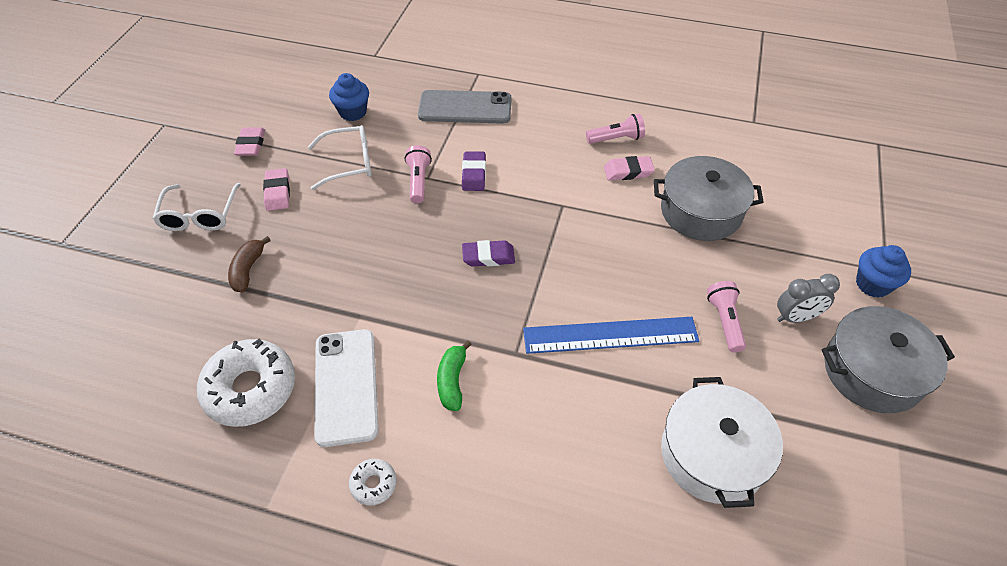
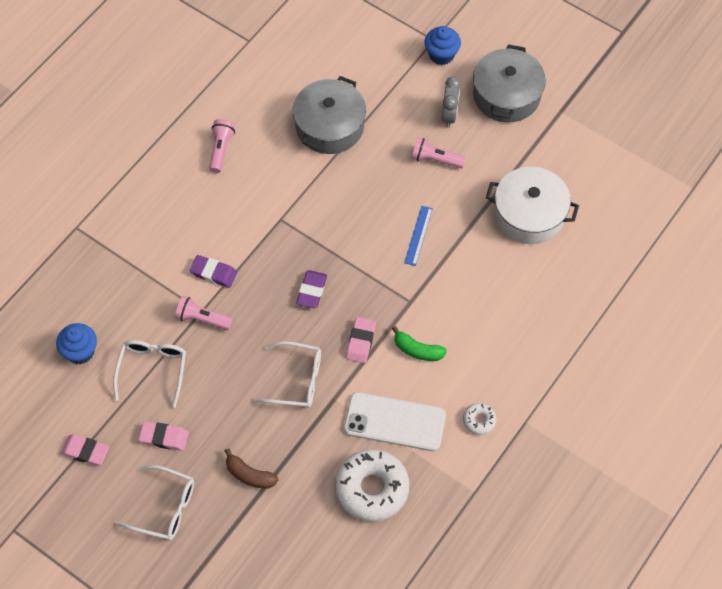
camera: 70 degrees left, 10 degrees up
grey phone [418,90,511,124] -> none
blue ruler [523,317,699,354] -> blue ruler [404,206,433,266], size x0.51
pink eraser [604,156,655,180] -> pink eraser moved to [346,317,376,363]
none -> white glasses [253,341,321,408]

